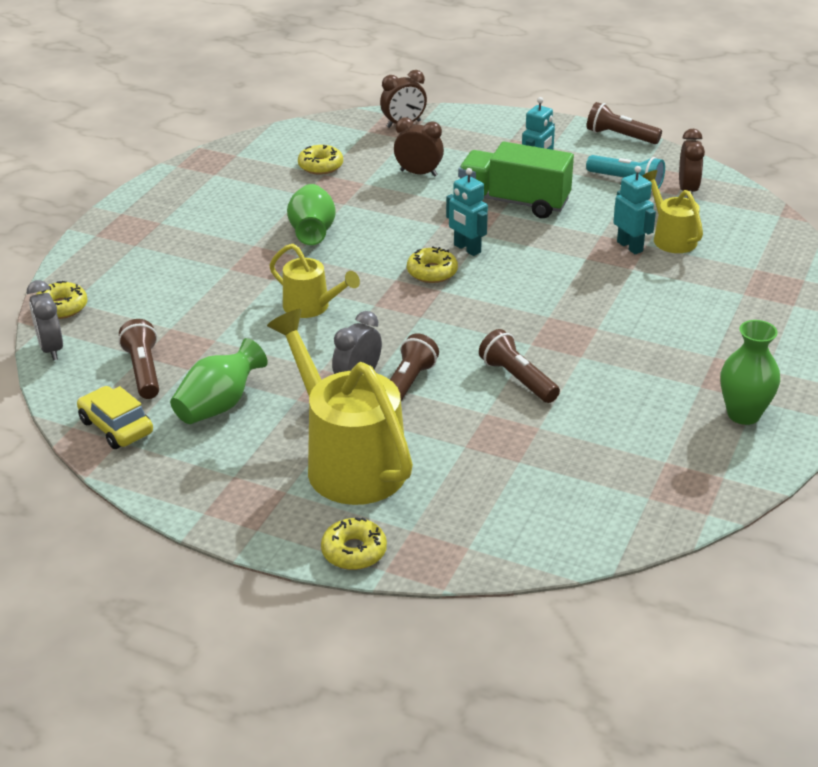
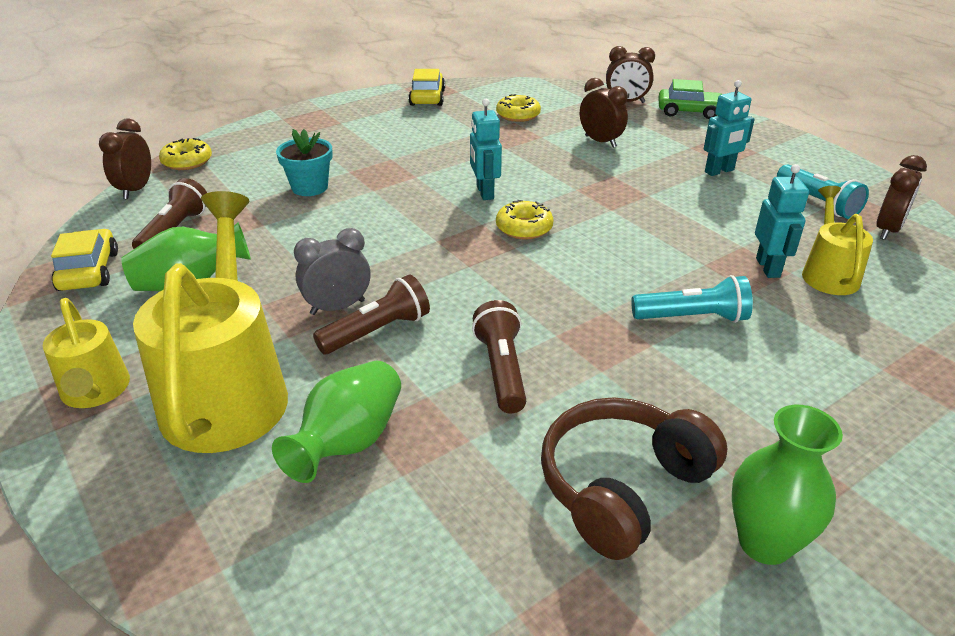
camera: 30 degrees right, 0 degrees up
grey clock [27,280,63,360] -> brown clock [99,119,151,199]
yellow watering can [269,244,360,318] -> yellow watering can moved to [43,298,130,408]
green vase [287,184,336,245] -> green vase moved to [272,361,401,483]
yellow donut [321,517,387,570] -> none
turquoise robot [446,168,488,256] -> turquoise robot moved to [470,99,502,200]
green truck [458,142,574,218] -> none
brown flashlight [587,102,662,144] -> none
none -> turquoise flower pot [276,129,333,196]
none -> yellow car [409,69,445,106]
none -> brown headphones [541,397,728,560]
none -> turquoise flashlight [631,275,753,323]
none -> green car [659,79,722,119]

